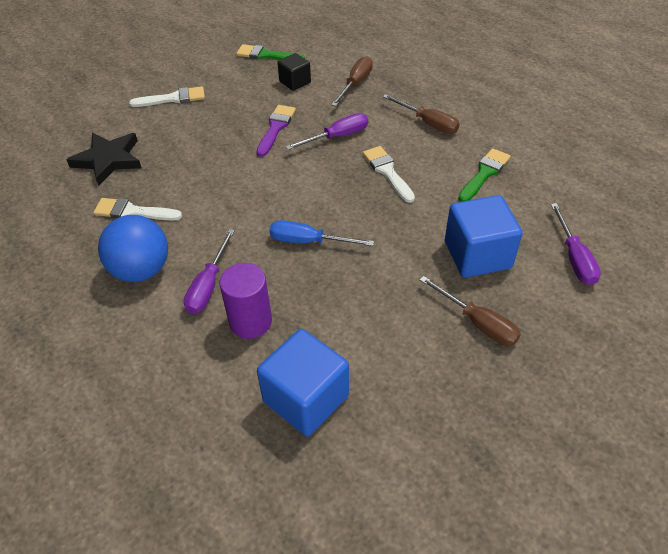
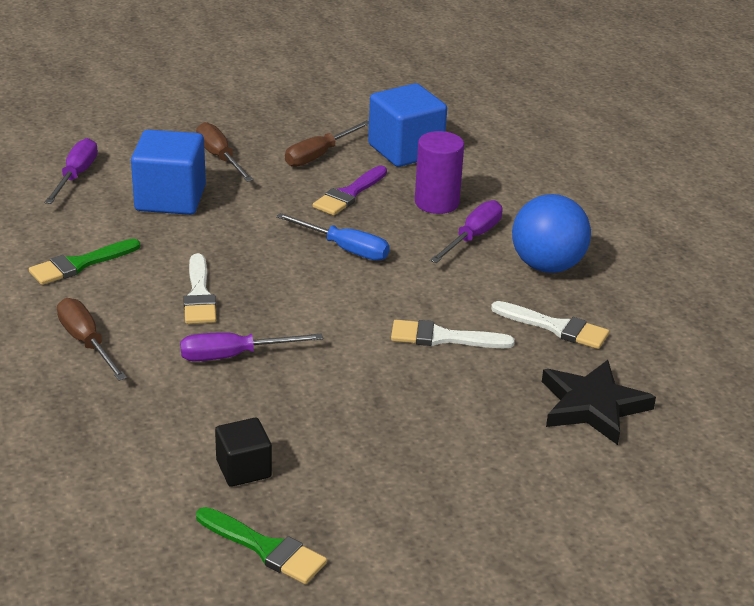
camera: 165 degrees left, 15 degrees down
white brush [129,86,205,107] -> white brush moved to [391,320,515,348]
purple brush [257,105,296,157] -> purple brush moved to [313,166,387,216]
brown screwdriver [331,56,373,106] -> brown screwdriver moved to [285,120,369,167]

